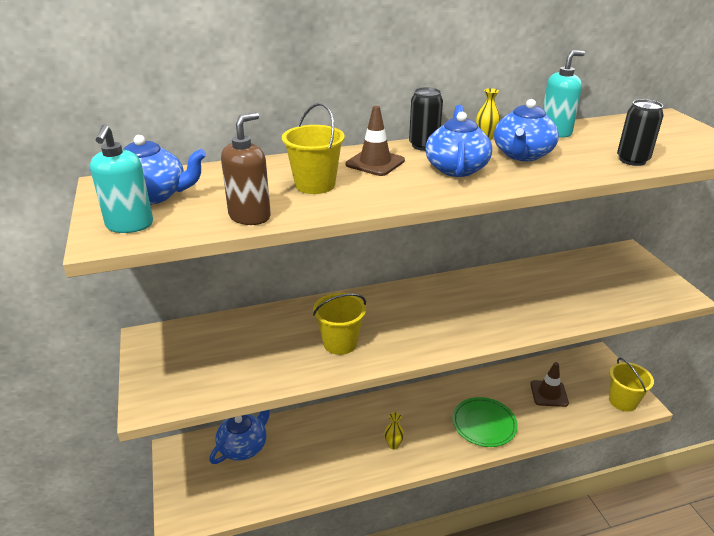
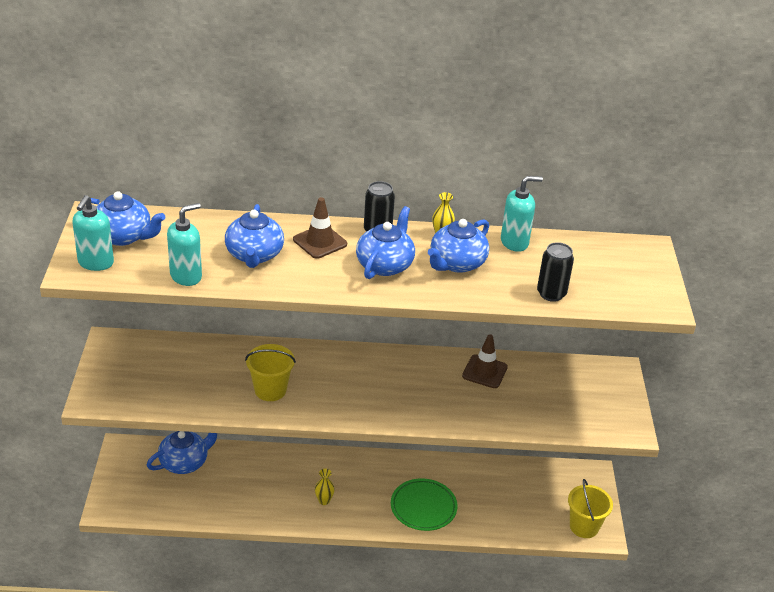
camera: 15 degrees right, 5 degrees up
brown soap dispenser [221,112,271,225] -> turquoise soap dispenser [167,203,202,286]
yellow bucket [282,103,345,194] -> blue teapot [225,204,284,268]
brown traffic cone [530,362,569,407] -> brown traffic cone moved to [462,334,508,388]

